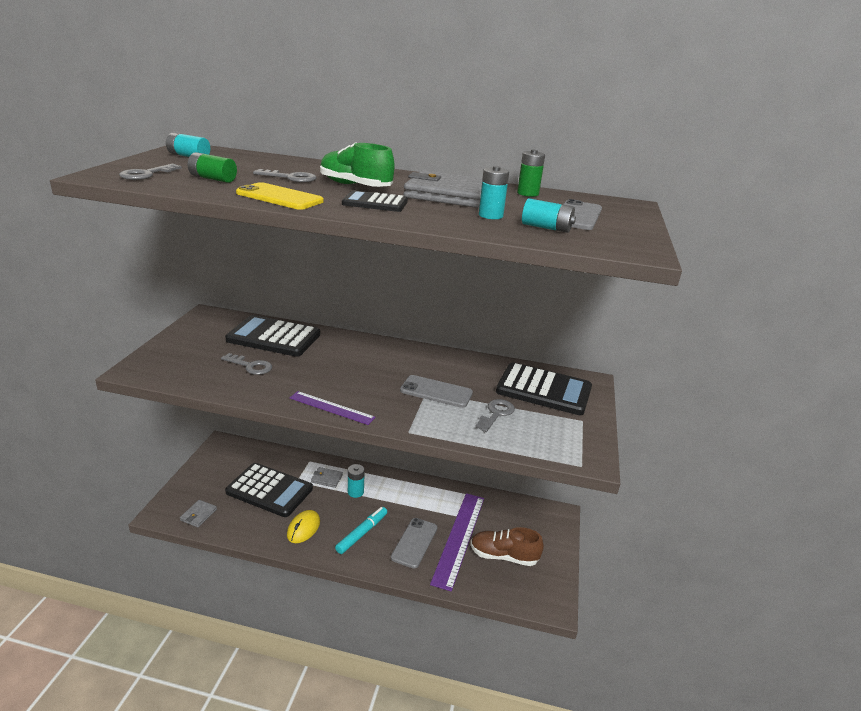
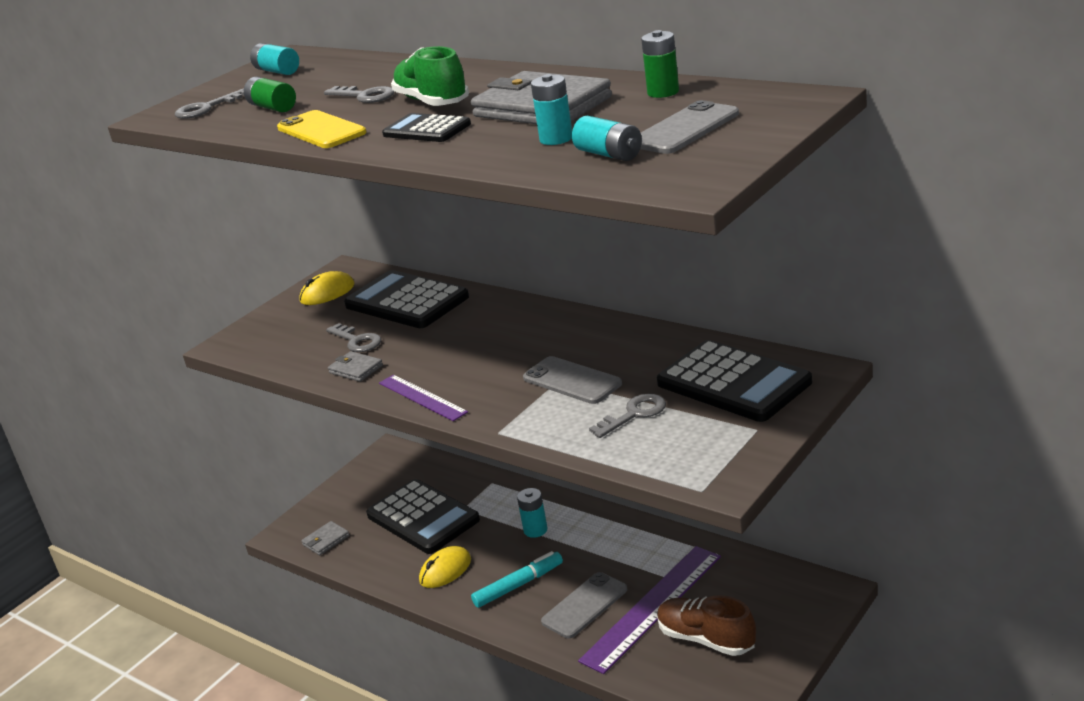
camera: 30 degrees right, 0 degrees up
grey wallet [311,467,343,488] -> grey wallet moved to [328,351,383,382]
none -> yellow mouse [299,271,355,305]

